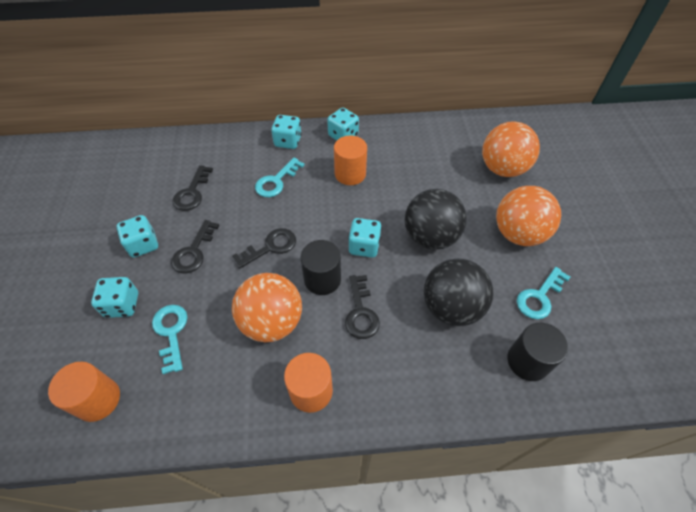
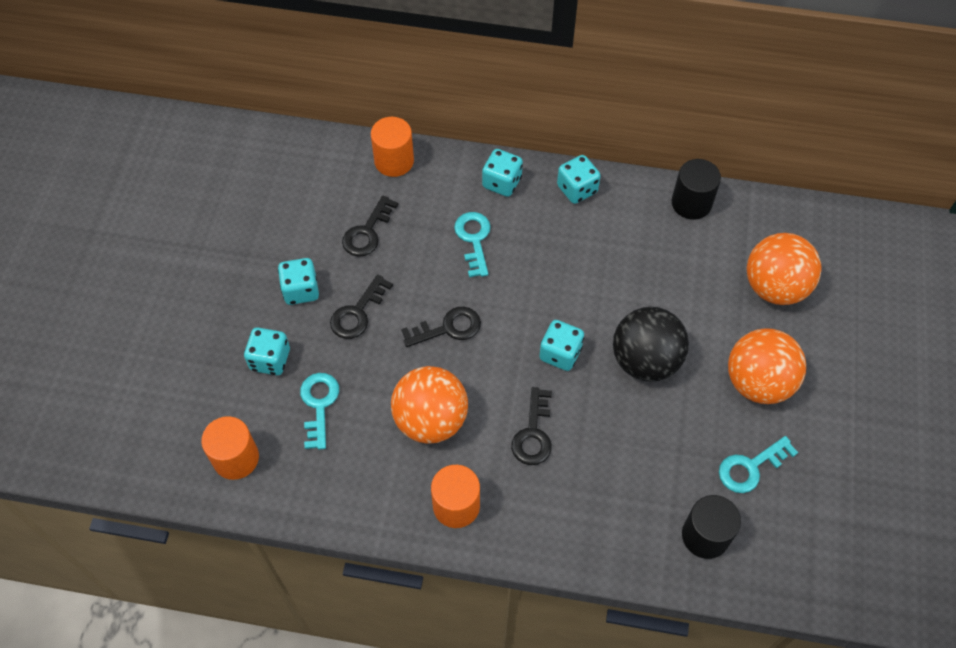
camera: 15 degrees right, 5 degrees up
turquoise key [255,158,304,197] -> turquoise key turned 120 degrees clockwise [454,212,491,277]
black cylinder [301,240,341,295] -> black cylinder moved to [672,159,721,220]
orange cylinder [334,136,367,185] -> orange cylinder moved to [371,117,414,177]
black ball [424,258,494,326] -> none

